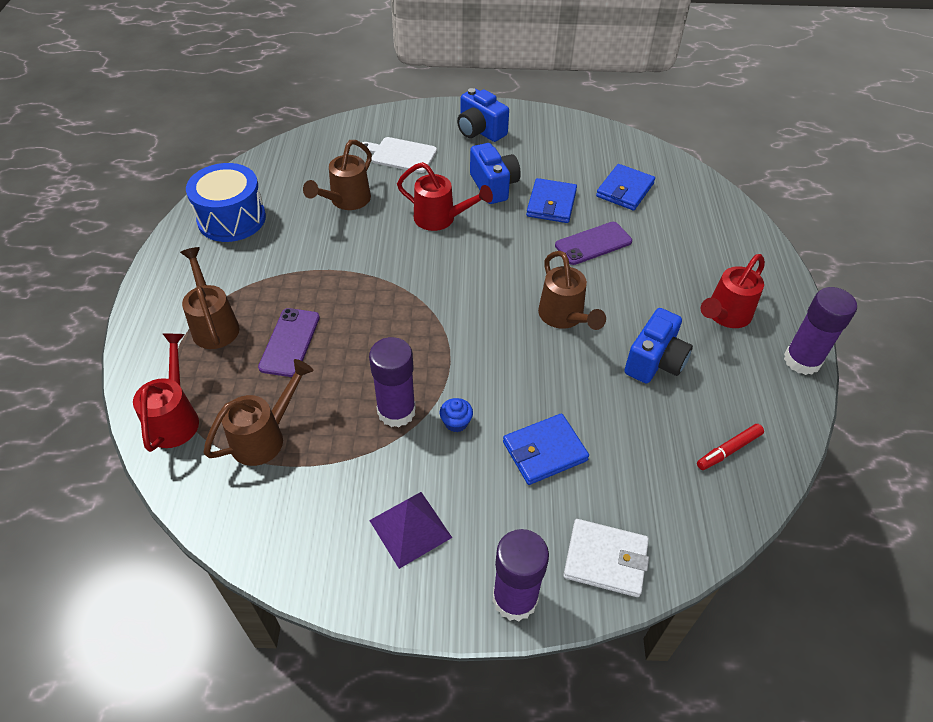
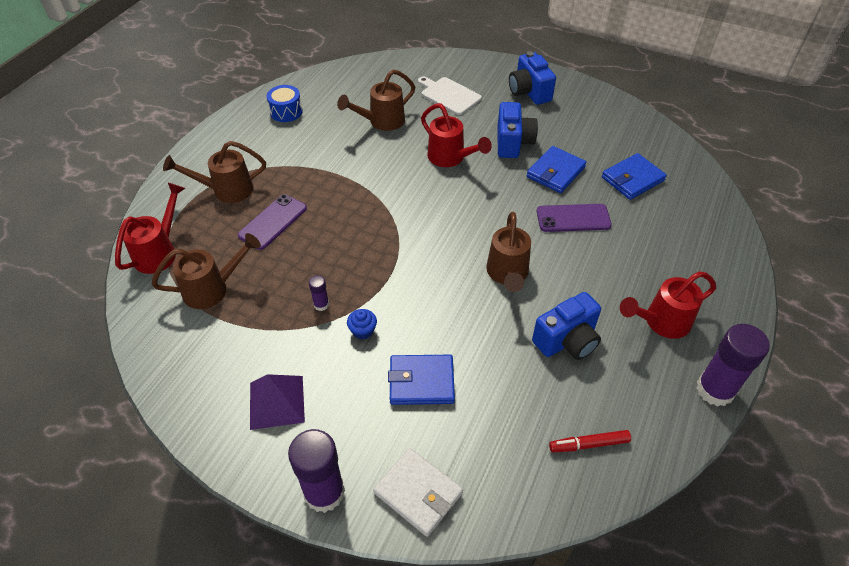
camera: 25 degrees right, 0 degrees up
brown watering can [180,247,240,349] -> brown watering can turned 105 degrees counterclockwise [163,141,266,203]
blue drum [186,163,266,242] -> blue drum [267,85,303,122], size x0.57
purple glue stick [369,337,416,427] -> purple glue stick [309,275,329,311], size x0.46

